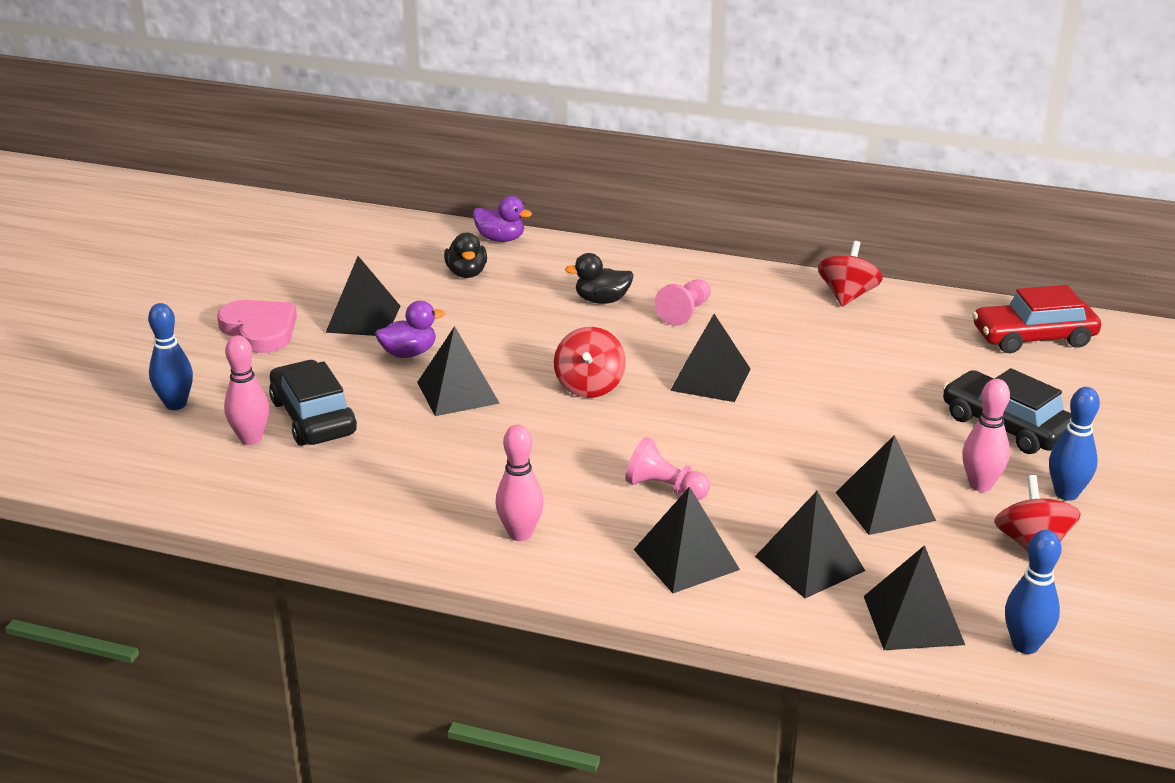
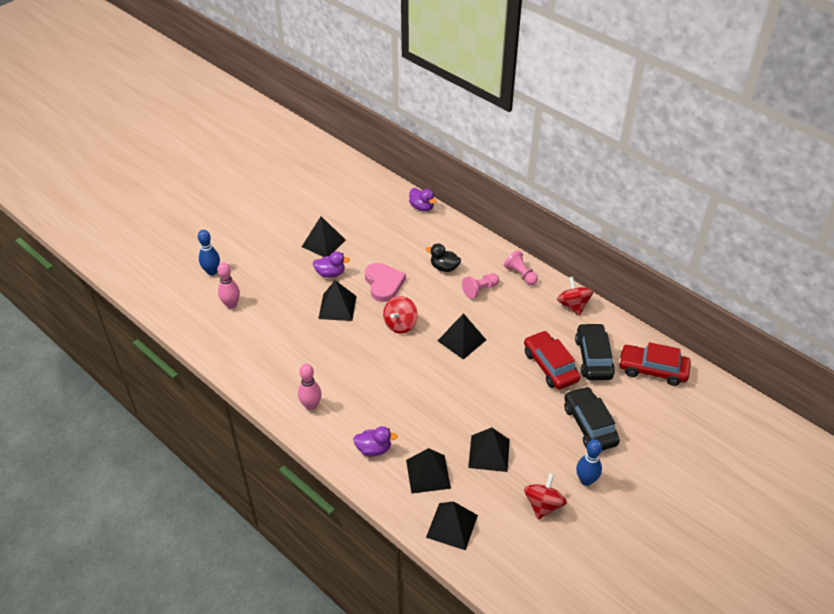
camera: 25 degrees right, 15 degrees up
pink heart [217,300,297,353] -> pink heart moved to [365,263,406,302]
black car [269,360,357,446] -> black car moved to [575,323,615,380]
black duck [444,233,487,278] -> none
pink pawn [625,437,710,500] -> pink pawn moved to [504,250,538,285]
black pyramid [634,486,740,593] -> purple duck [353,426,398,456]
red spinning top [818,241,883,307] -> red spinning top turned 60 degrees counterclockwise [557,277,593,316]
pink bowling pin [962,379,1010,492] -> none
blue bowling pin [1005,530,1061,654] -> none
none -> red car [524,331,580,390]

